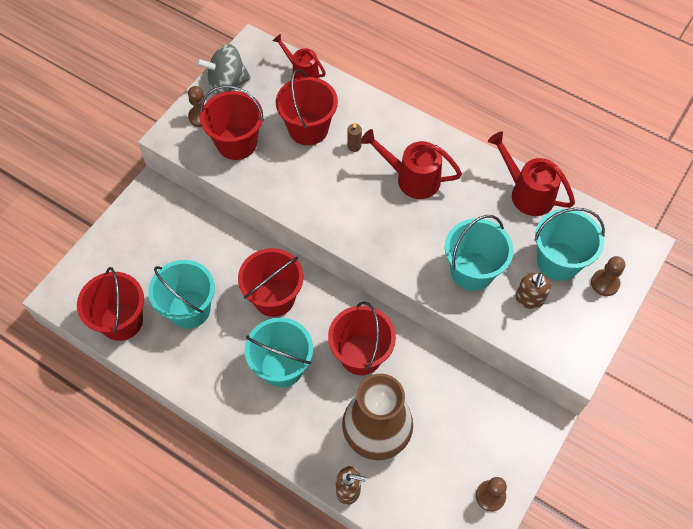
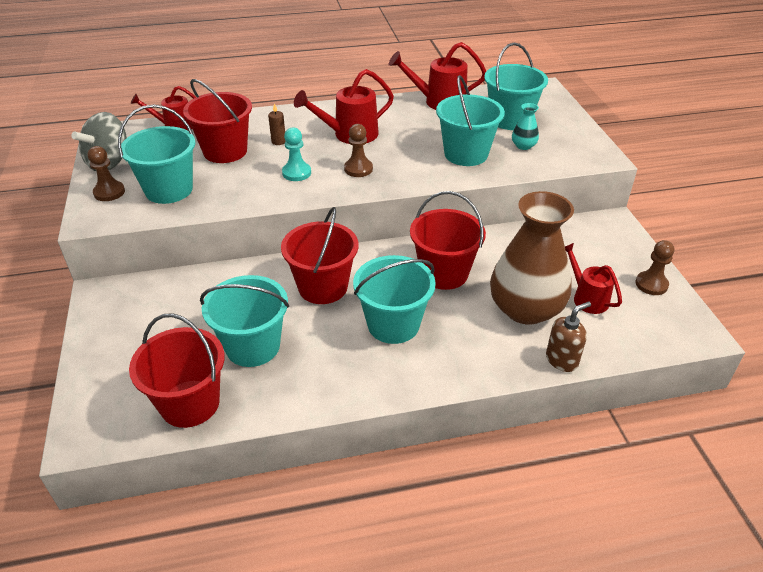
camera: 45 degrees left, 20 degrees down
red bucket [200,85,264,160] -> turquoise bucket [118,105,196,204]
brown soap dispenser [516,272,551,309] -> turquoise vase [512,103,539,150]
brown pawn [591,256,625,296] -> brown pawn moved to [344,124,373,177]
none -> turquoise pawn [282,127,311,181]
none -> red watering can [565,243,622,314]

